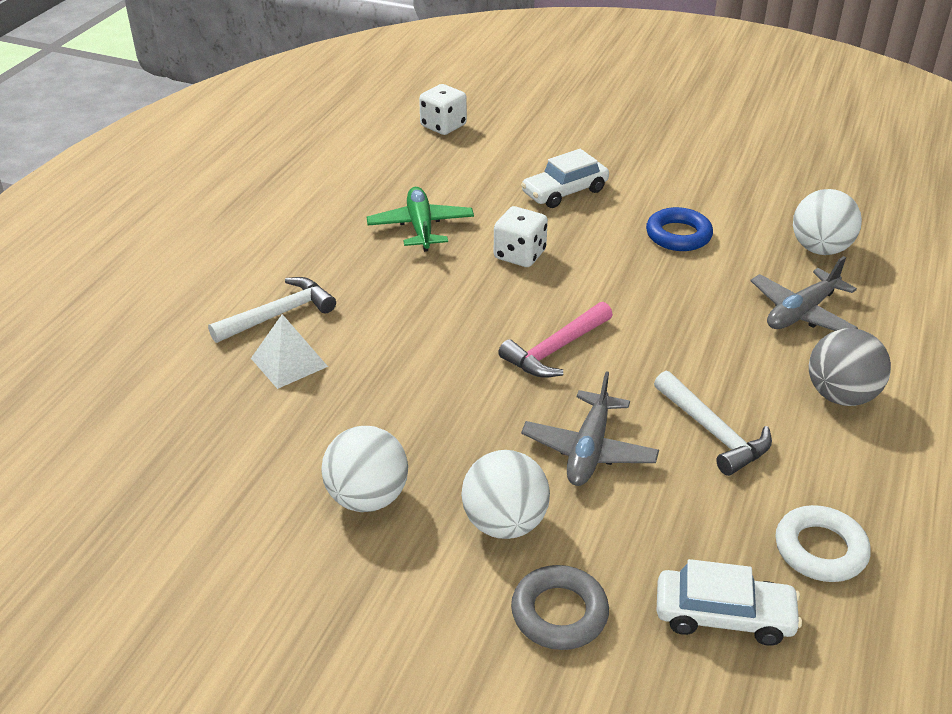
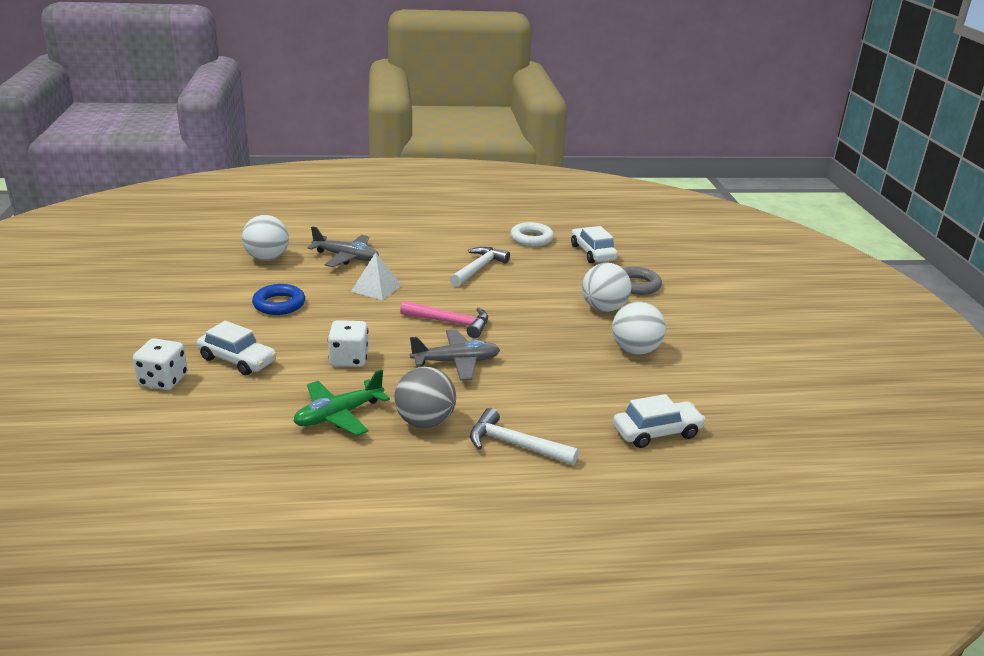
camera: 120 degrees left, 10 degrees down
white pyramid [251,314,328,389] -> white pyramid moved to [351,252,402,300]
white dice [419,84,467,135] -> white dice moved to [133,338,188,390]
grey plane [521,371,659,486] -> grey plane moved to [410,330,500,381]
grey ball [809,329,891,406] -> grey ball moved to [395,367,456,428]
none -> white car [613,394,706,448]

